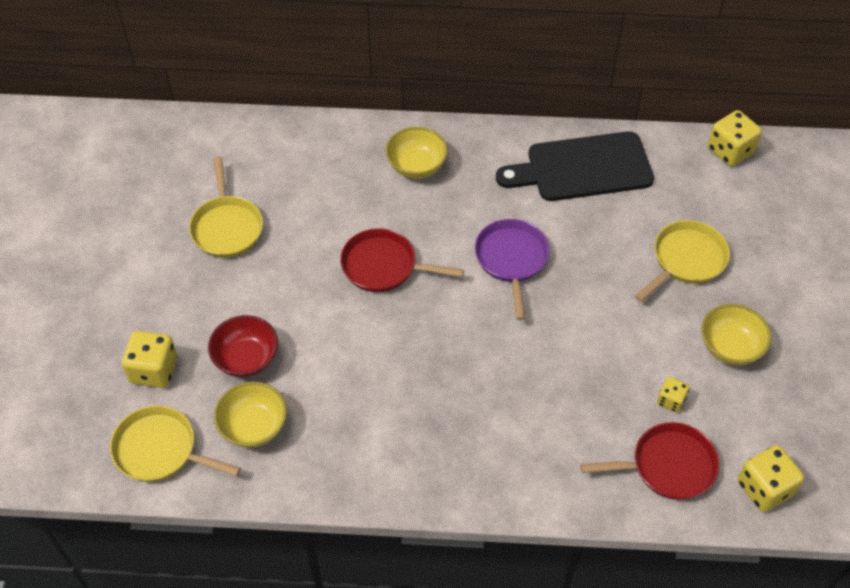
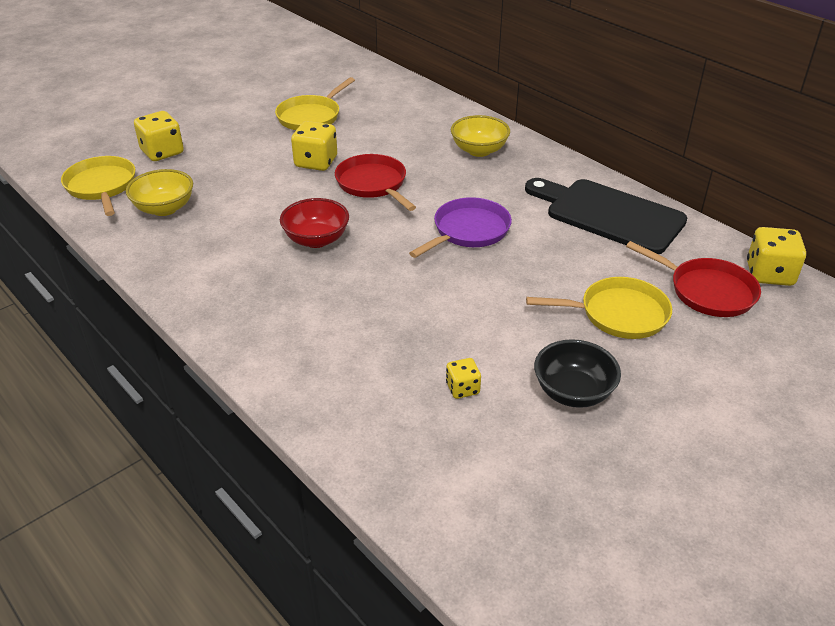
camera: 45 degrees right, 15 degrees down
red bowl [208,315,278,377] -> red bowl moved to [280,198,349,248]
red pan [580,422,719,500] -> red pan moved to [626,241,761,317]
yellow bowl [701,304,772,365] -> black bowl [534,339,621,408]
yellow dice [738,445,804,512] -> yellow dice moved to [291,121,337,171]

